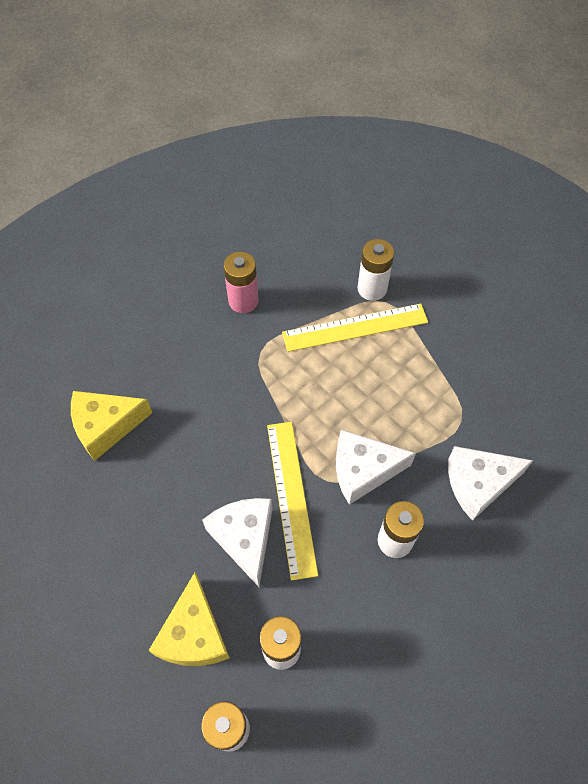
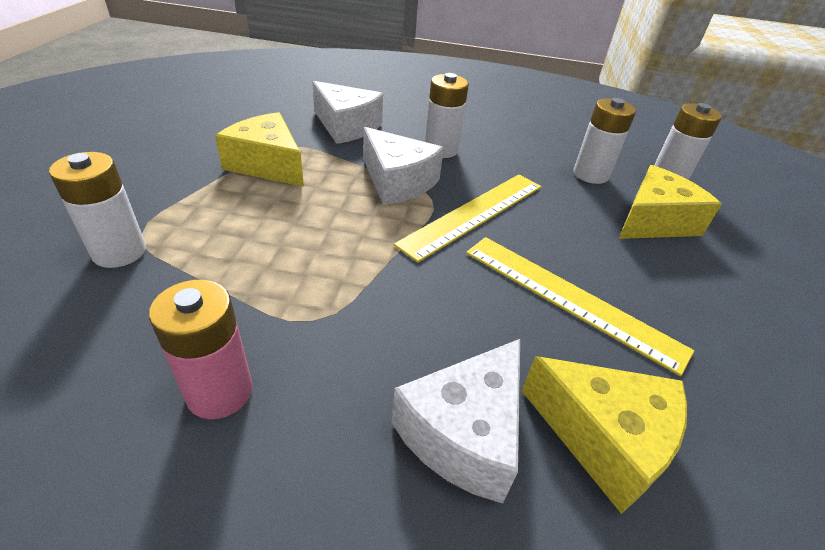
camera: 130 degrees left, 20 degrees down
white cheese [202,498,272,587] -> white cheese moved to [392,339,520,503]
yellow ruler [282,304,428,352] -> yellow ruler moved to [466,237,694,376]
none -> yellow cheese [215,112,304,187]

